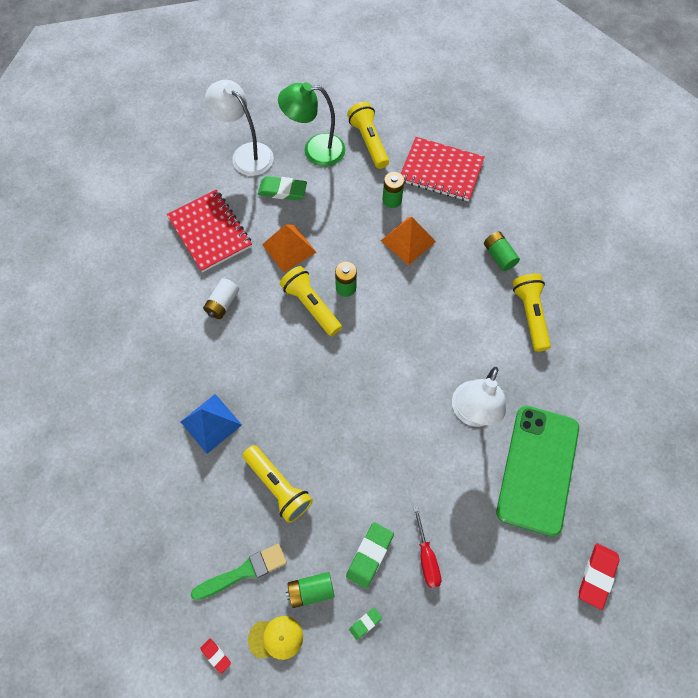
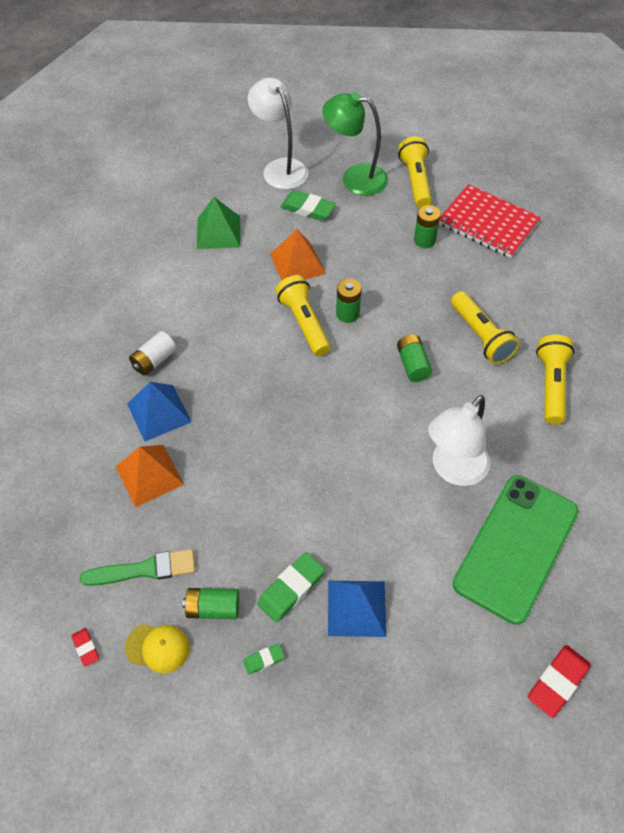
camera: 15 degrees right, 10 degrees down
red notebook [167,190,252,272] -> green pyramid [197,197,240,249]
white battery [203,278,239,319] -> white battery moved to [129,331,176,376]
yellow flashlight [243,445,313,523] -> yellow flashlight moved to [451,291,519,364]
orange pyramid [381,217,436,265] -> orange pyramid moved to [115,445,184,508]
red screwdriver [413,507,441,588] -> blue pyramid [328,581,386,637]
green battery [484,232,520,271] -> green battery moved to [397,334,432,382]

